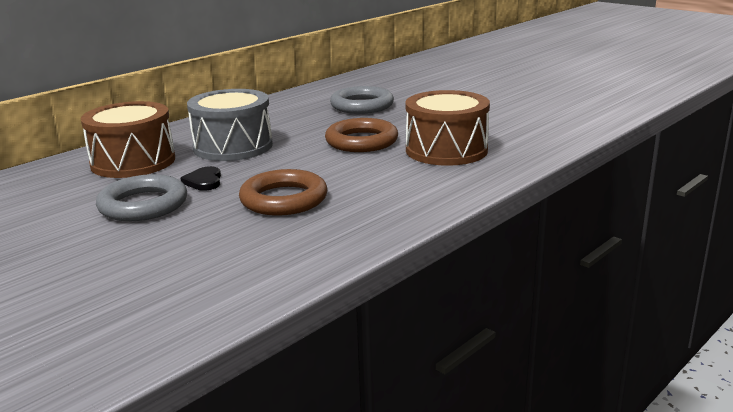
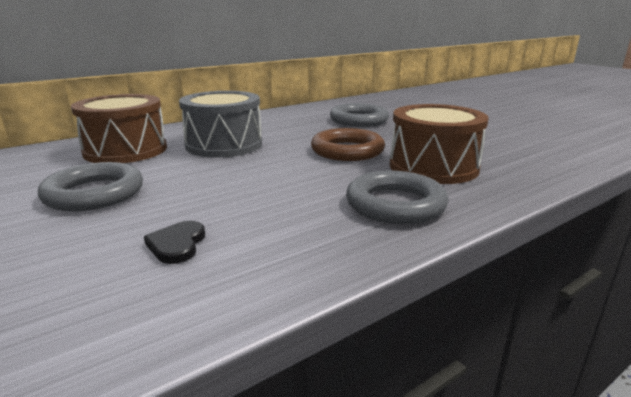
camera: 10 degrees right, 0 degrees up
black heart [180,166,221,191] -> black heart moved to [144,221,205,264]
brown ring [239,169,327,216] -> none
none -> grey ring [346,170,448,224]

